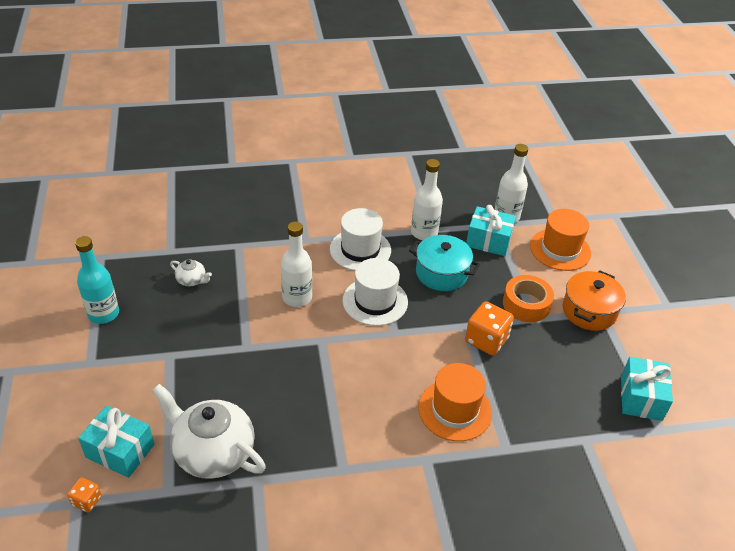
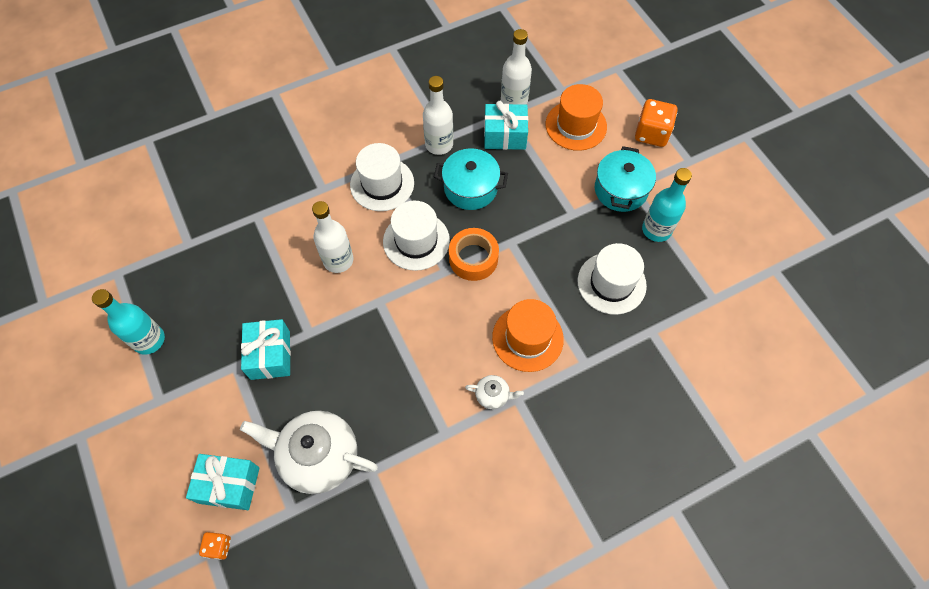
camera: 15 degrees left, 20 degrees up
white teapot [170,260,212,286] -> white teapot moved to [465,375,524,409]
orange dice [465,302,514,356] -> orange dice moved to [635,99,678,147]
orange tape [503,275,554,322] -> orange tape moved to [449,228,499,281]
orange pot [563,270,626,331] -> turquoise pot [595,146,656,212]
turquoise gift [621,357,673,421] -> turquoise gift moved to [241,319,291,380]
none -> white hat [578,243,647,315]
none -> turquoise bottle [642,168,692,242]

